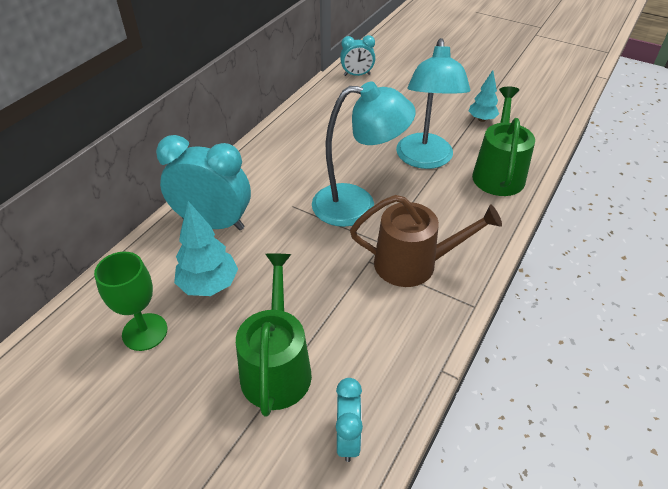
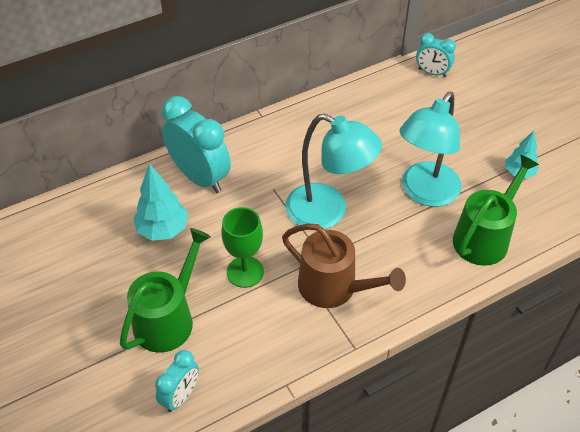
camera: 30 degrees right, 5 degrees up
green goblet [94,252,167,351] -> green goblet moved to [221,207,264,288]

